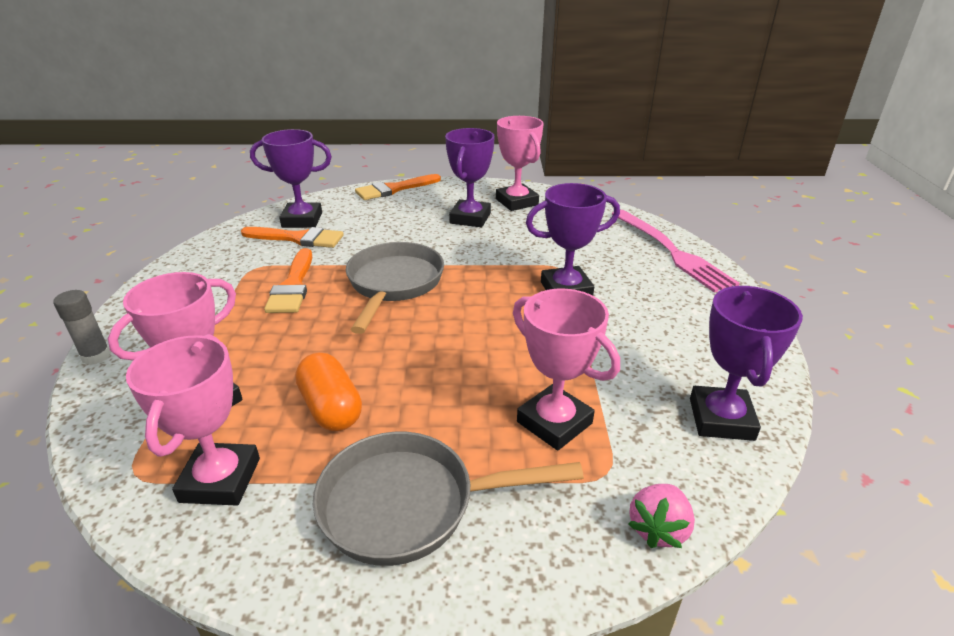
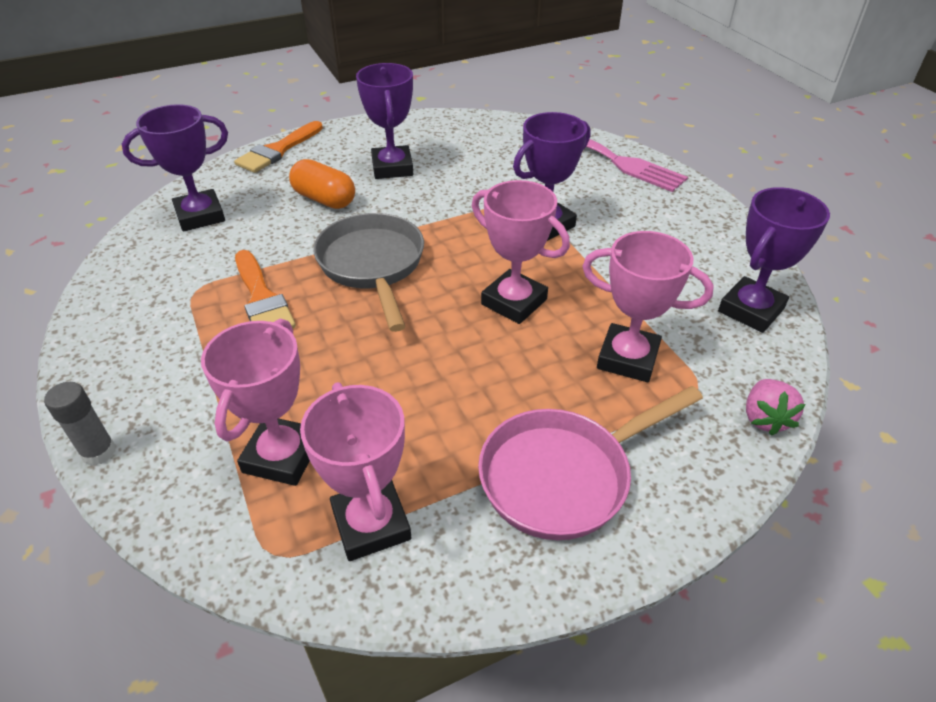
camera: 25 degrees left, 10 degrees up
orange brush [241,227,344,248] -> none
orange capsule [295,352,362,431] -> orange capsule moved to [289,159,355,209]
grey pan [313,432,584,566] -> pink pan [478,386,703,540]
pink trophy [496,116,544,211] -> pink trophy moved to [472,180,570,324]
purple trophy [690,286,803,441] -> purple trophy turned 60 degrees clockwise [718,187,830,333]

